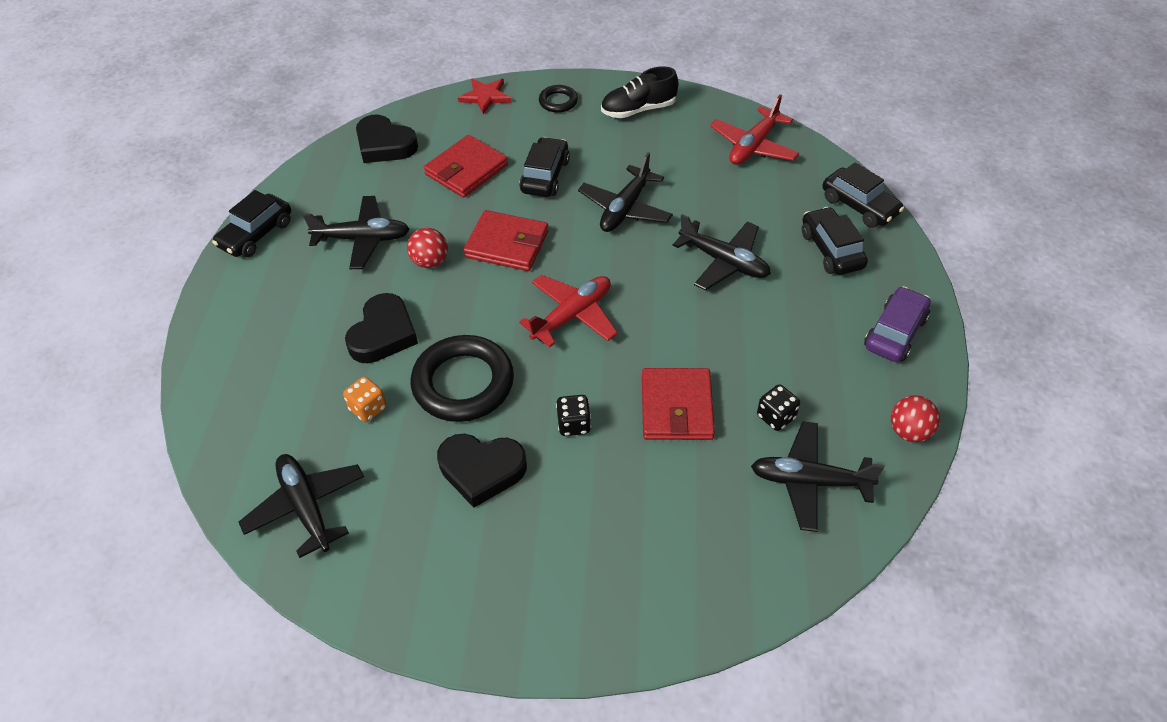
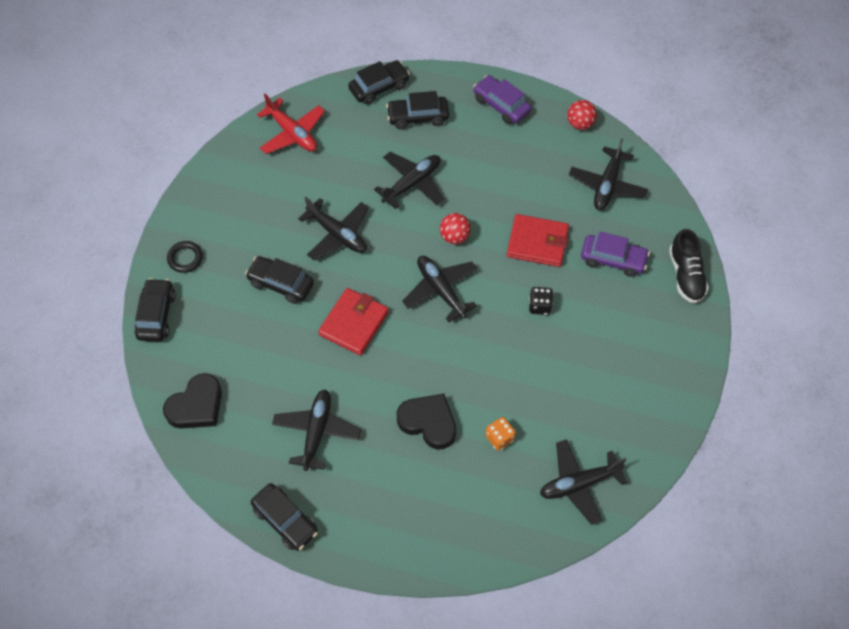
camera: 80 degrees left, 10 degrees up
red ball [407,228,448,268] -> red ball moved to [440,213,471,244]
black ring [411,335,514,422] -> none
red wallet [424,135,508,198] -> none
black heart [437,434,527,508] -> none
red star [458,79,512,114] -> black car [134,278,175,342]
red plane [519,275,618,347] -> black plane [402,256,478,322]
black shoe [601,66,678,118] -> black shoe moved to [669,229,709,303]
black dice [757,384,800,431] -> none
none -> purple car [581,231,650,277]

